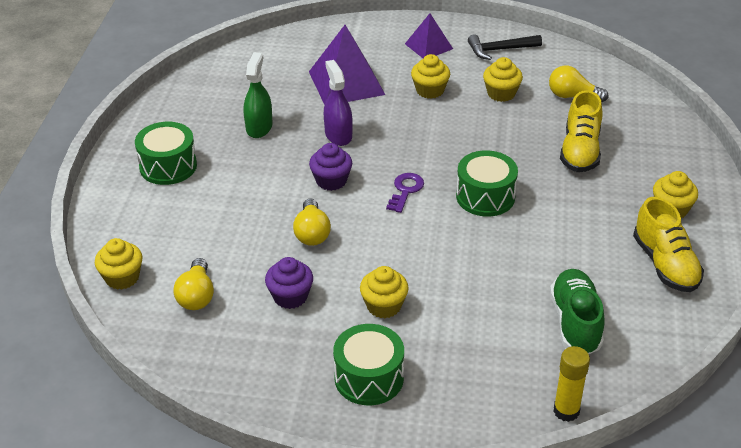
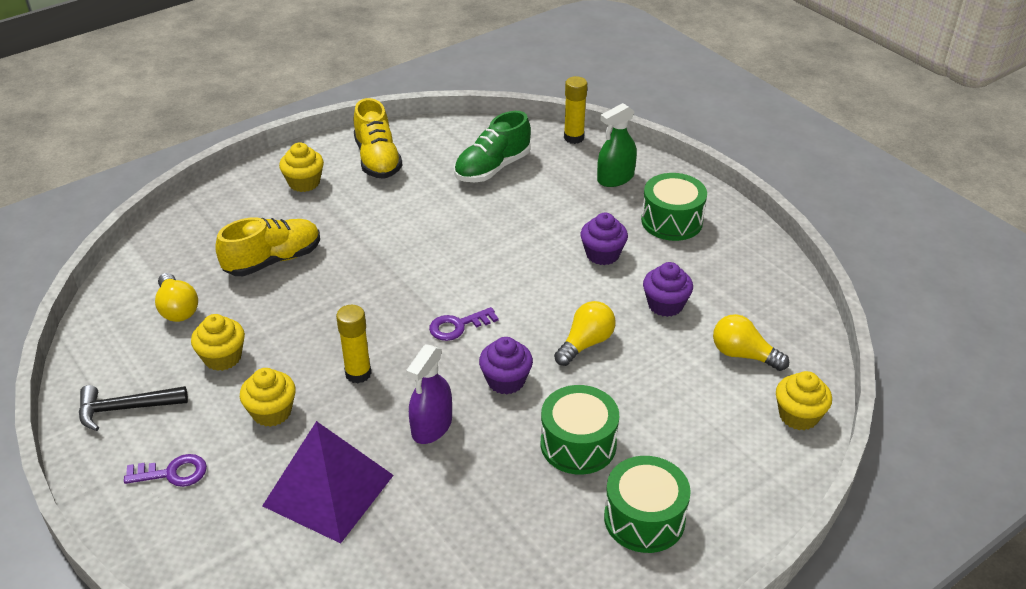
camera: 135 degrees left, 0 degrees up
yellow light bulb [173,258,214,310] -> yellow light bulb turned 105 degrees counterclockwise [713,314,789,371]
green spray bottle [244,52,272,138] -> green spray bottle moved to [597,103,637,187]
yellow cupcake [360,266,409,318] -> purple cupcake [580,213,628,265]
purple pyramid [405,13,453,59] -> purple key [124,454,207,487]
green drum [456,150,518,216] -> green drum moved to [541,385,619,475]
black hammer [468,34,542,60] -> black hammer turned 135 degrees clockwise [79,385,188,431]
yellow shoe [633,197,704,292] -> yellow shoe turned 135 degrees clockwise [354,98,403,179]
none -> yellow glue stick [336,305,372,383]

